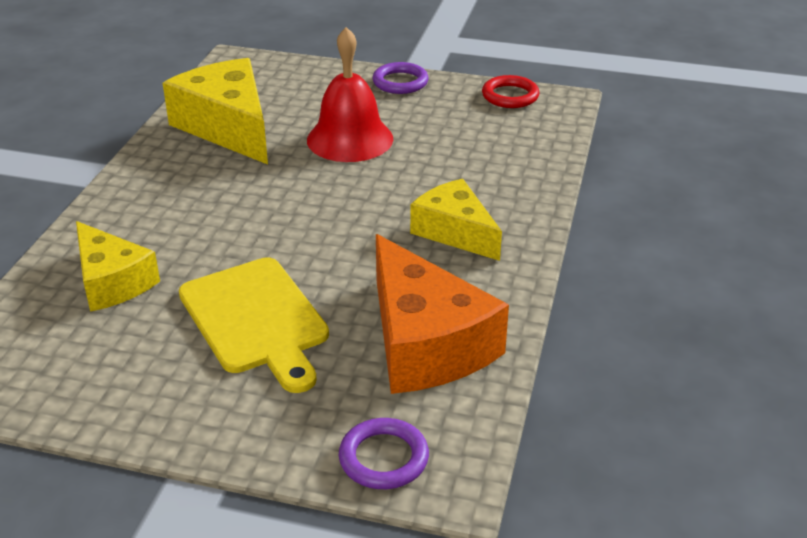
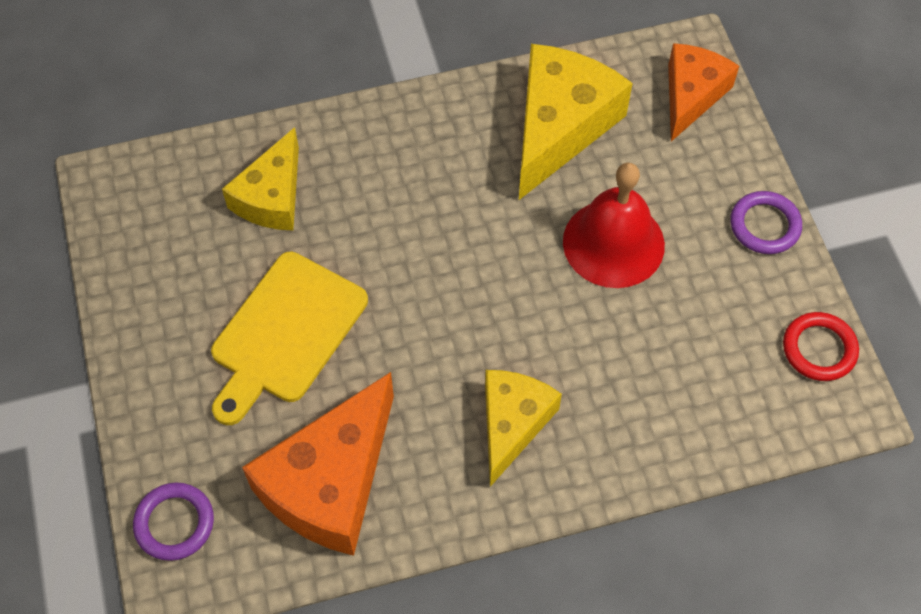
camera: 60 degrees right, 25 degrees up
none -> orange cheese [668,43,739,142]

